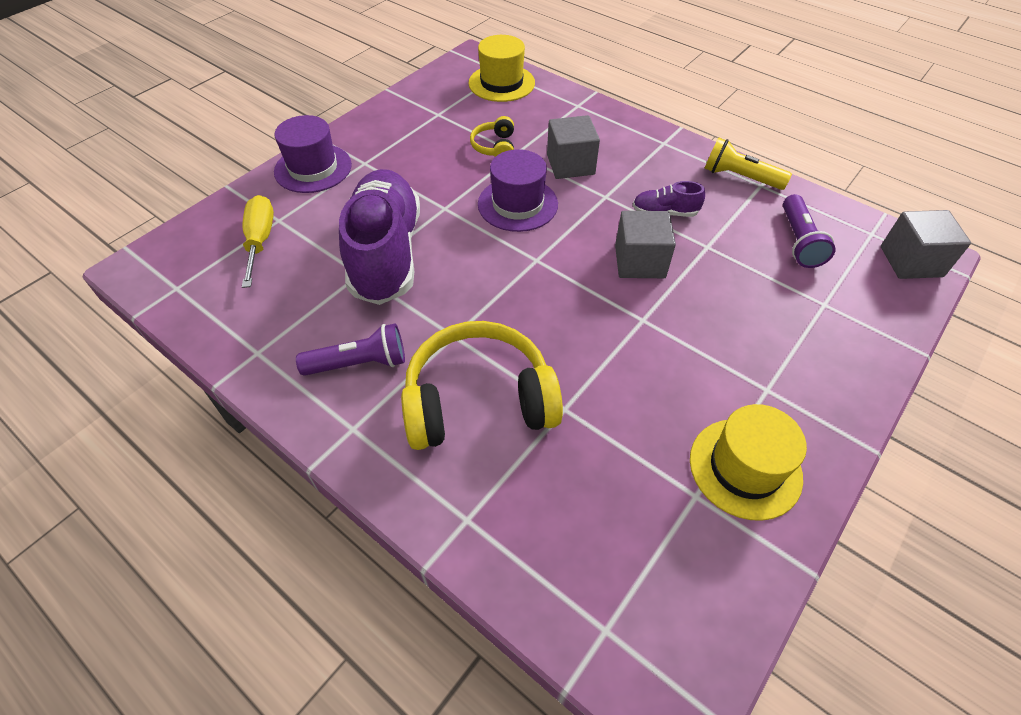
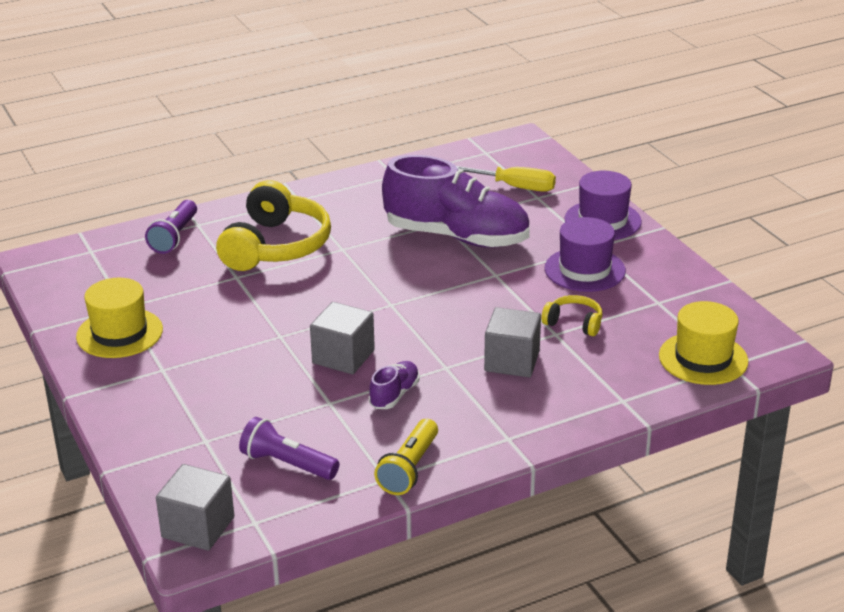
camera: 115 degrees right, 20 degrees down
purple flashlight [296,323,405,376] -> purple flashlight moved to [145,200,197,254]
purple hat [478,149,558,232] -> purple hat moved to [545,217,626,292]
yellow flashlight [704,137,792,190] -> yellow flashlight turned 150 degrees clockwise [374,419,438,495]

